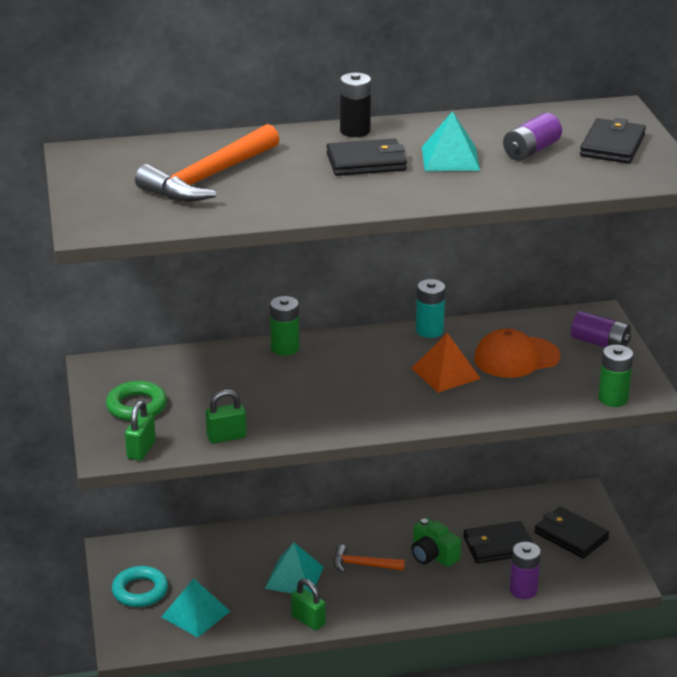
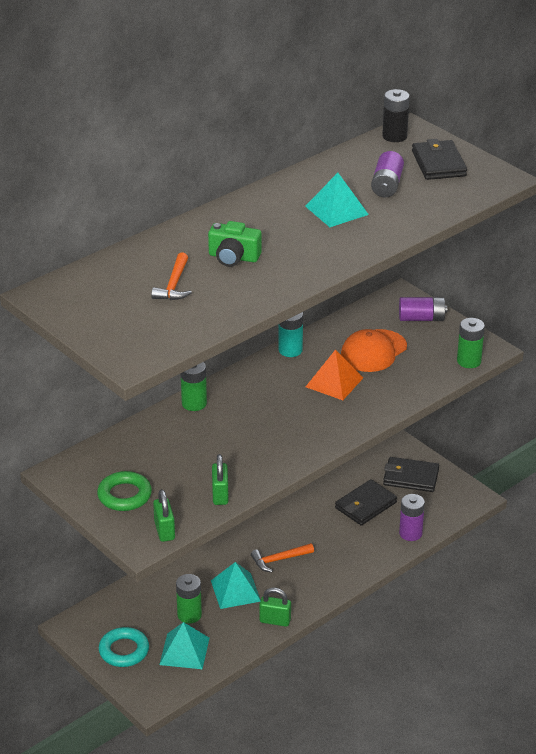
camera: 30 degrees left, 5 degrees up
orange hammer [135,124,279,202] -> orange hammer [151,252,192,300], size x0.52
green padlock [206,390,246,443] -> green padlock turned 45 degrees counterclockwise [212,454,229,505]
black wallet [326,138,407,176] -> none
black battery [340,73,371,137] -> black battery moved to [382,89,410,142]
green camera [412,518,461,567] -> green camera moved to [208,221,261,267]
none -> green battery [176,574,202,623]

